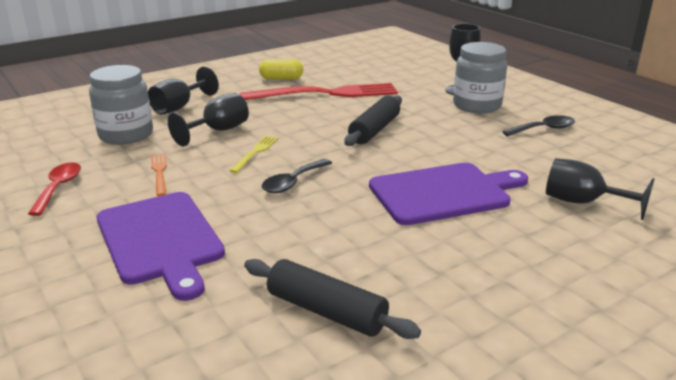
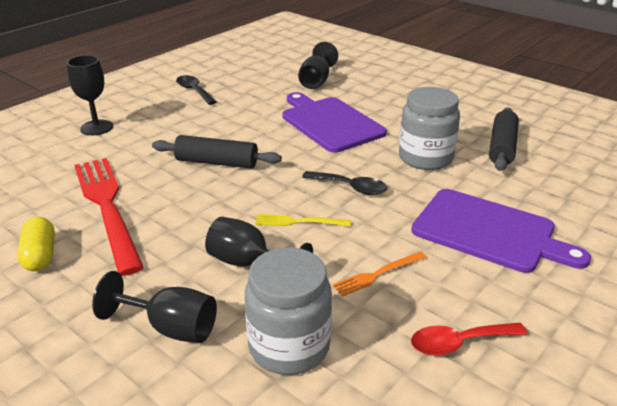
camera: 105 degrees left, 5 degrees up
purple cutting board [97,192,225,301] -> purple cutting board turned 75 degrees clockwise [411,189,591,273]
grey jar [453,42,507,113] -> grey jar moved to [399,87,460,170]

